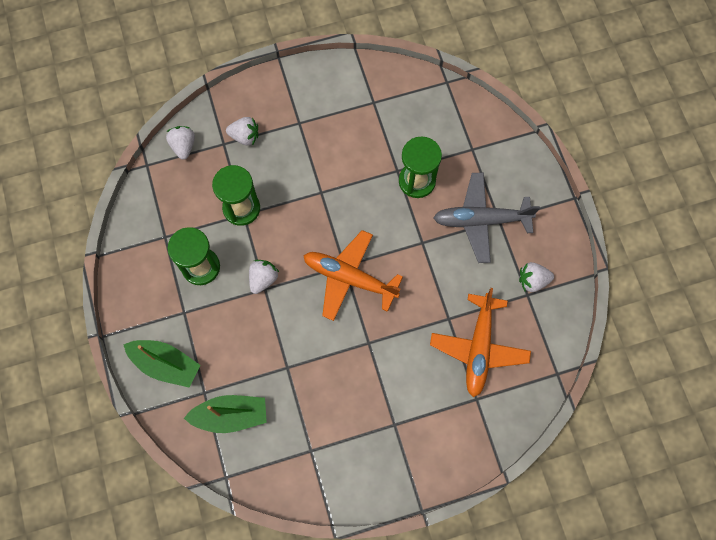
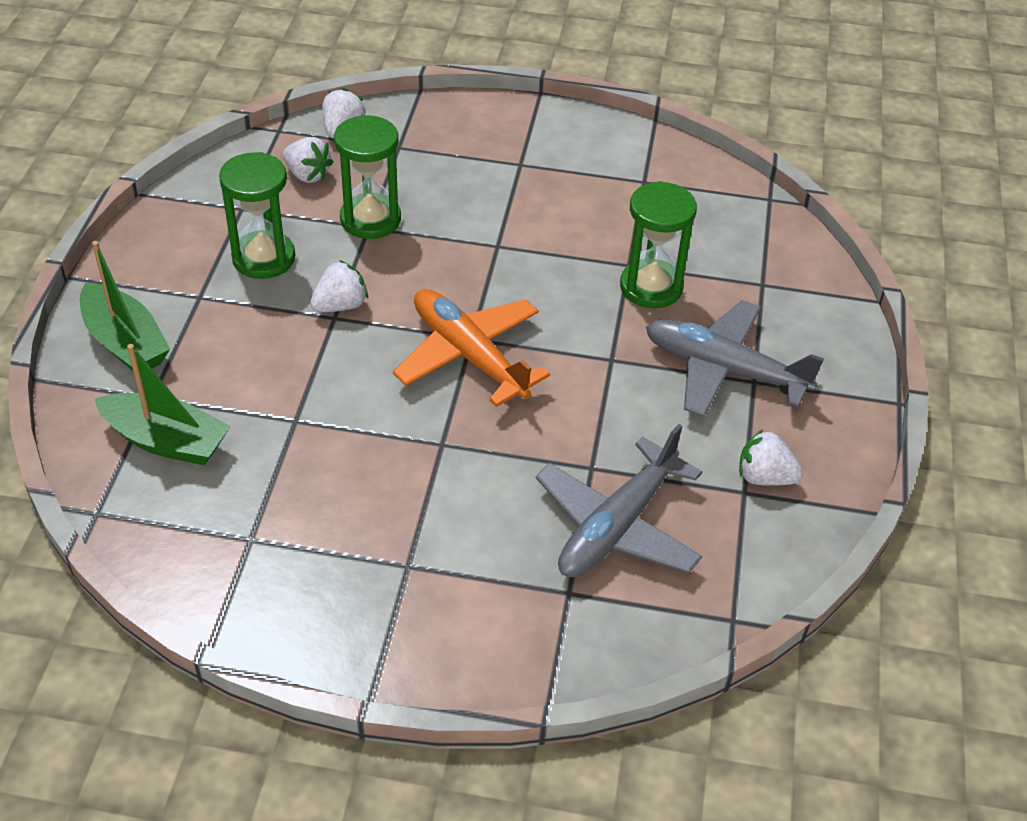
camera: 25 degrees right, 25 degrees down
white strawberry [226,117,258,146] -> white strawberry moved to [283,137,333,183]
orange plane [430,288,531,397] -> grey plane [536,424,702,577]

